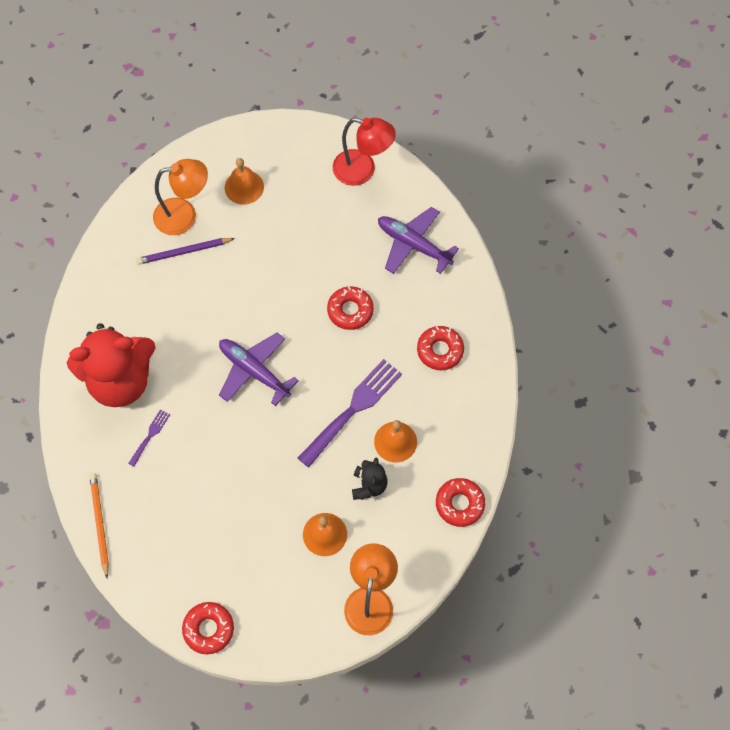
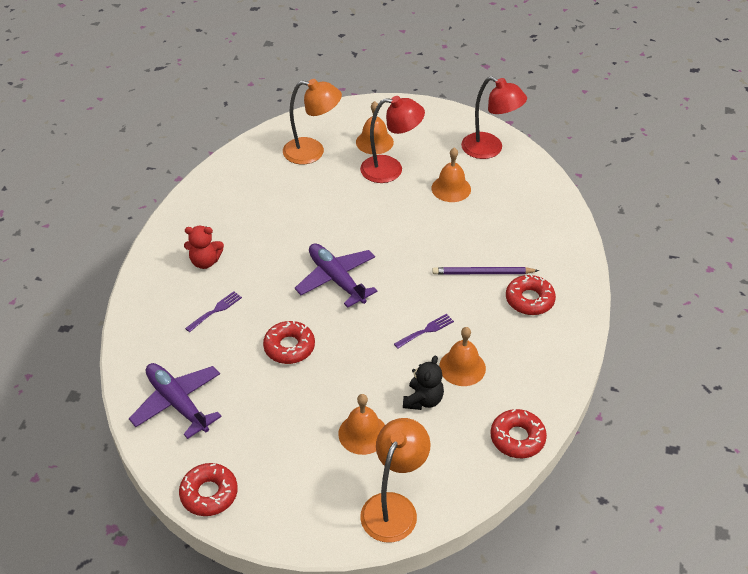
camera: 15 degrees right, 20 degrees down
red teddy bear [67,323,156,407] -> red teddy bear [184,226,224,269], size x0.45
orange pencil [89,473,109,578] -> none
purple pencil [136,238,235,265] -> purple pencil moved to [432,267,539,274]
purple fork [298,359,402,468] -> purple fork [394,314,454,349], size x0.47
red donut [327,286,374,330] -> red donut moved to [263,320,315,364]
purple plane [378,207,459,274] -> purple plane moved to [129,363,222,439]
none -> red lamp [360,96,425,183]
none -> orange bell [431,147,471,202]

